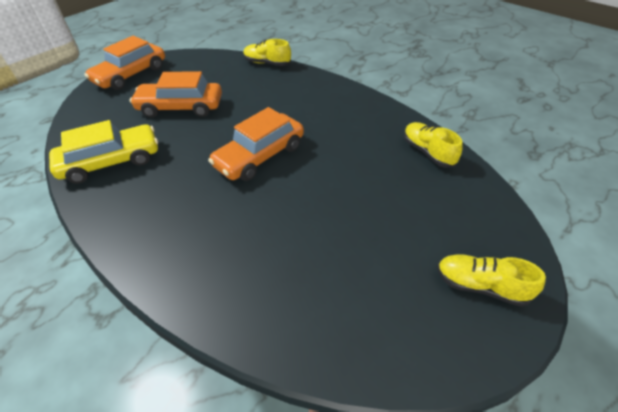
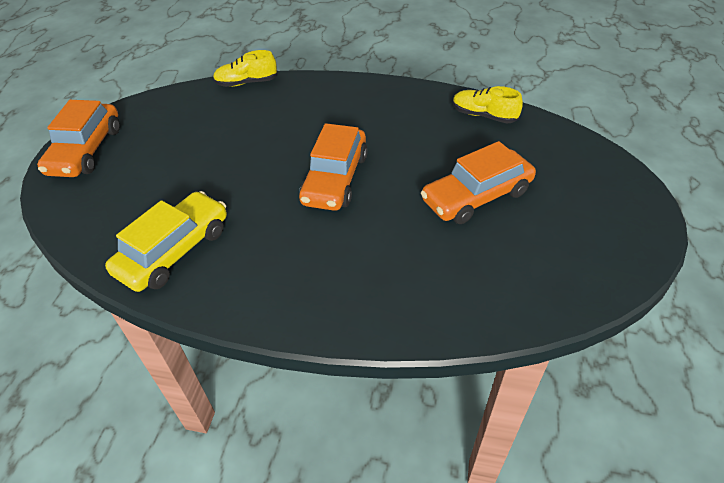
camera: 30 degrees left, 0 degrees up
orange car [130,71,222,118] -> orange car moved to [421,141,536,224]
yellow shoe [437,254,546,307] -> none

